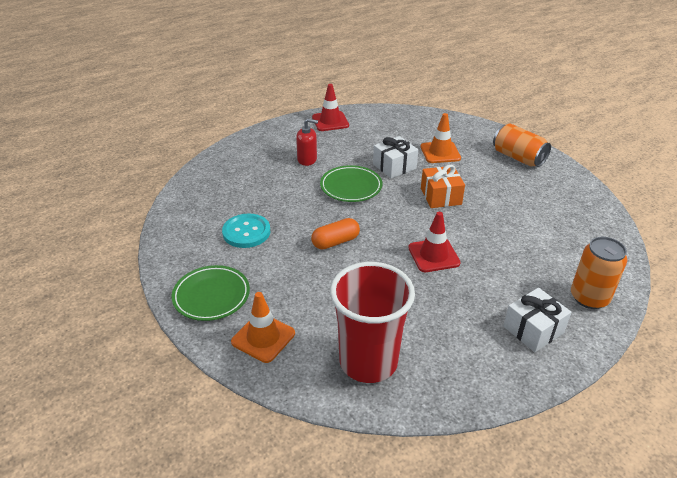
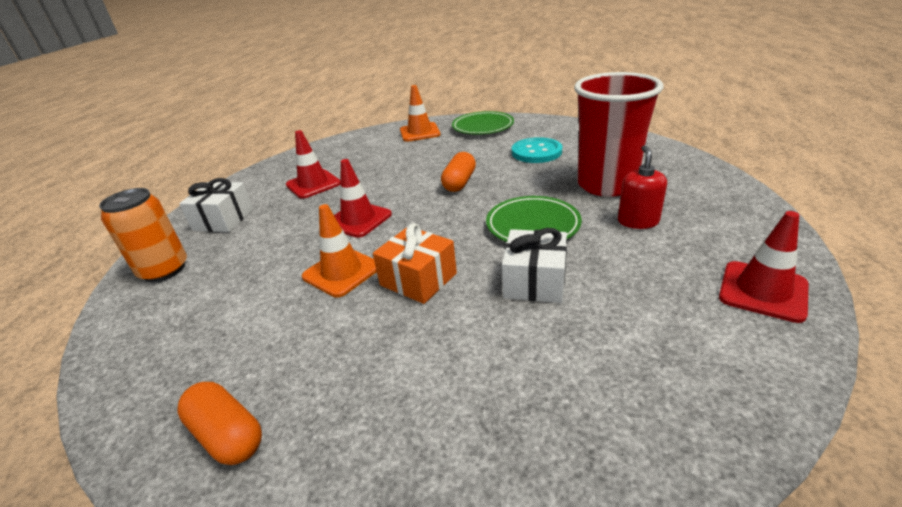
camera: 140 degrees right, 5 degrees down
red soap dispenser [296,119,318,166] -> red soap dispenser turned 135 degrees clockwise [618,145,667,229]
red cup [330,262,415,383] -> red cup moved to [574,72,663,197]
orange traffic cone [421,113,461,163] -> orange traffic cone moved to [302,204,377,298]
orange can [493,123,551,167] -> none
none -> orange capsule [177,382,262,465]
none -> red traffic cone [286,130,341,199]

